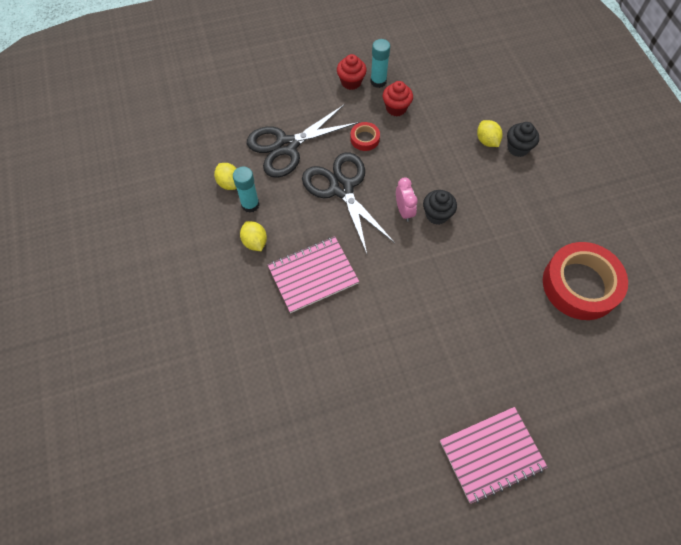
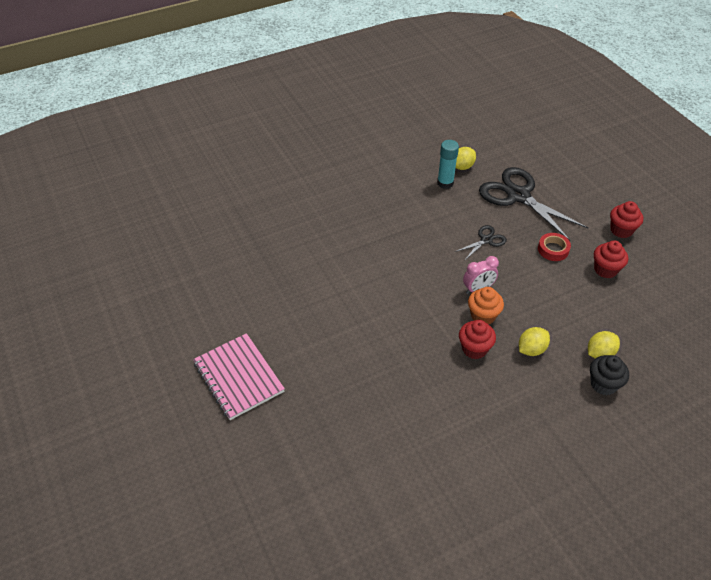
camera: 80 degrees right, 15 degrees down
yellow lemon [240,221,267,251] -> yellow lemon moved to [519,327,550,356]
pink notebook [268,236,359,313] -> none
black scissors [302,152,395,254] -> black scissors [455,225,507,261], size x0.47
turquoise glue stick [371,39,390,88] -> none
black cupcake [423,190,457,225] -> orange cupcake [468,287,504,325]
red tape [543,242,628,320] -> none
none -> red cupcake [459,320,496,359]

